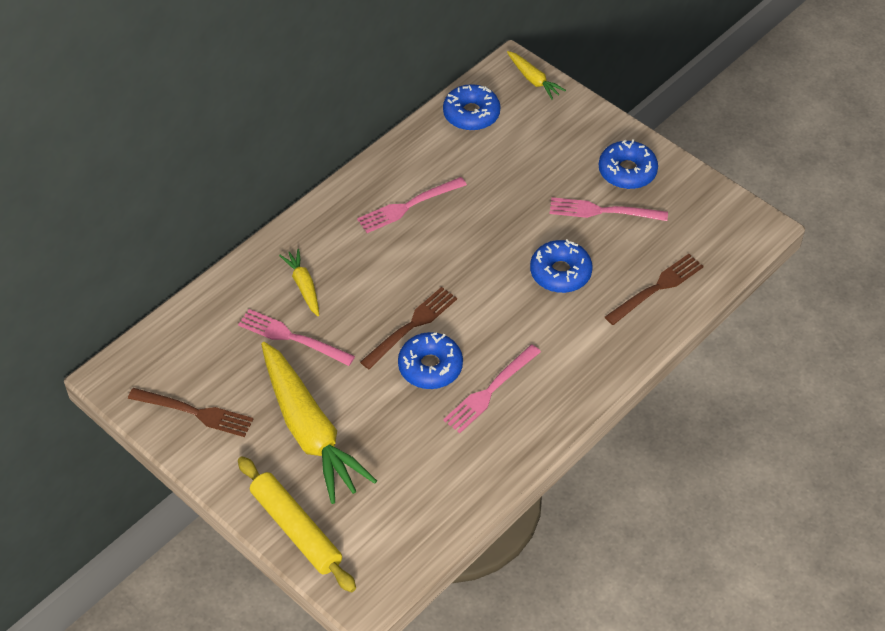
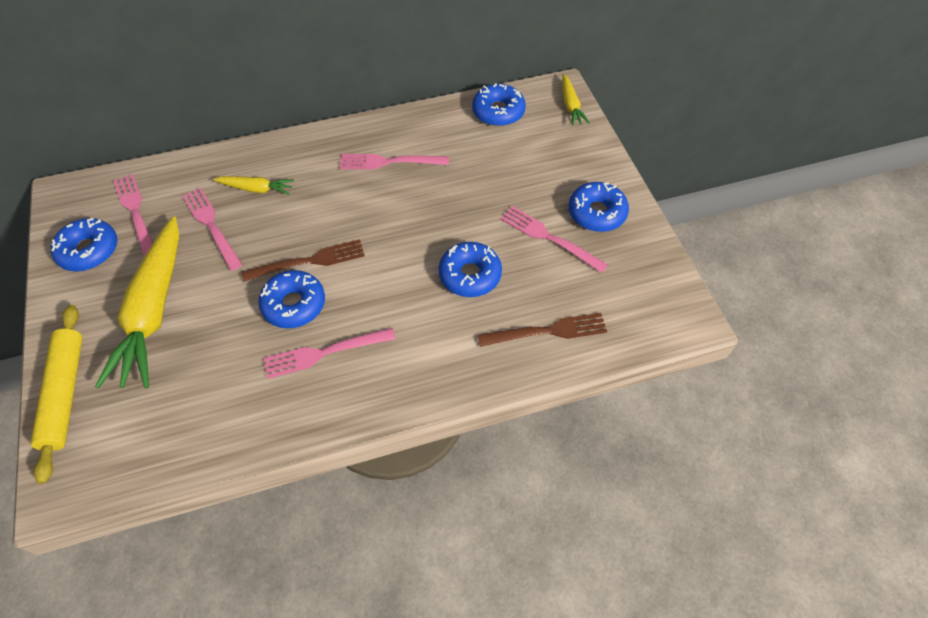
camera: 30 degrees right, 5 degrees up
brown fork [128,388,253,437] -> blue donut [51,218,117,271]
yellow carrot [279,249,319,316] -> yellow carrot turned 90 degrees clockwise [213,176,294,195]
none -> pink fork [113,174,153,257]

